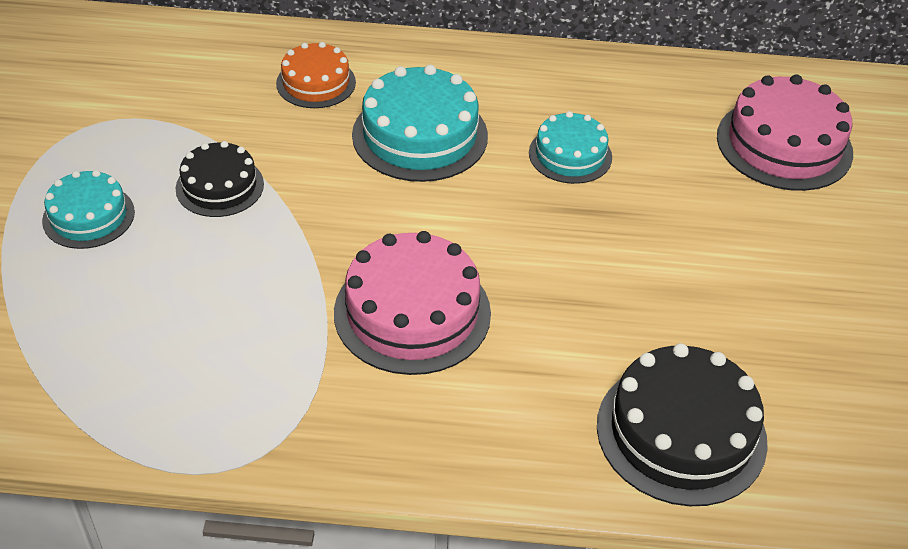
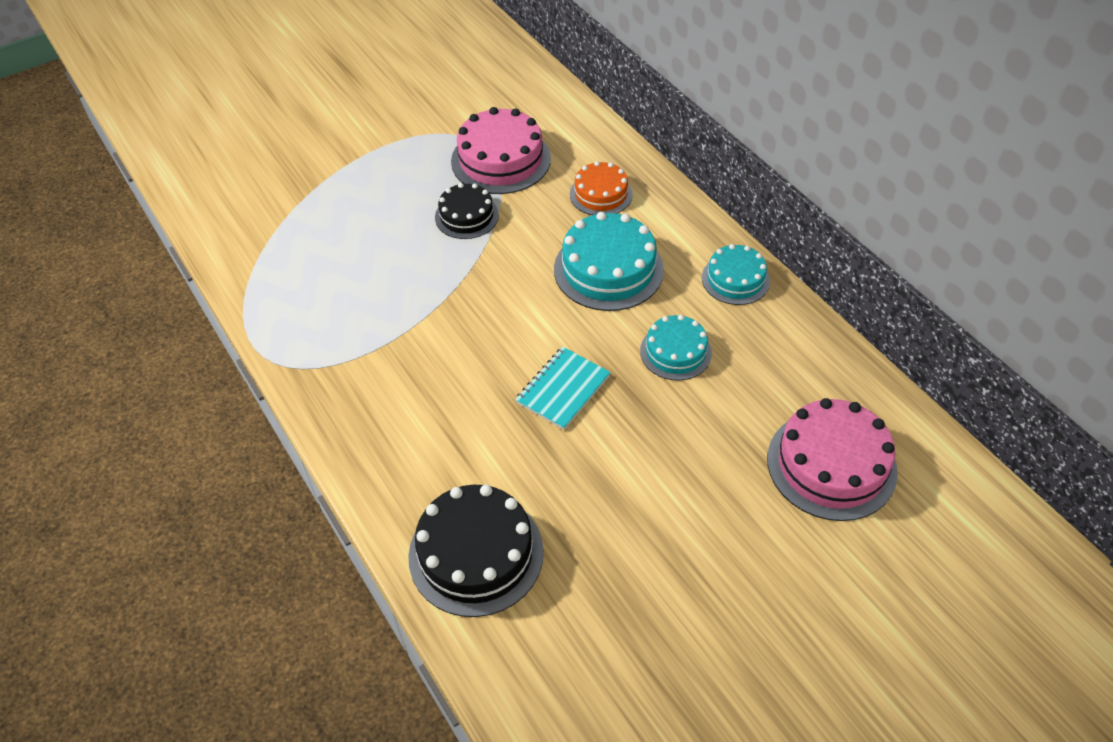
camera: 55 degrees right, 5 degrees up
turquoise cake [42,170,135,249] -> turquoise cake moved to [702,244,770,305]
pink cake [334,231,491,375] -> pink cake moved to [451,107,551,194]
none -> turquoise notebook [515,347,611,430]

